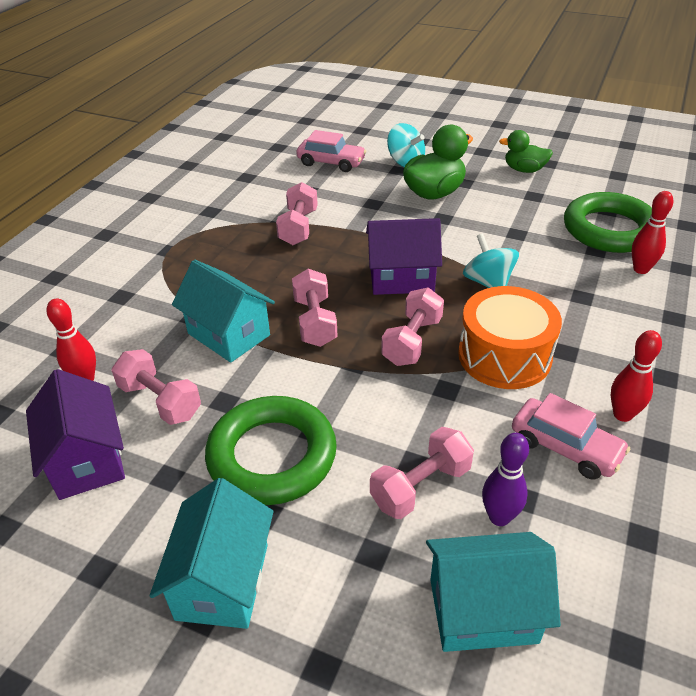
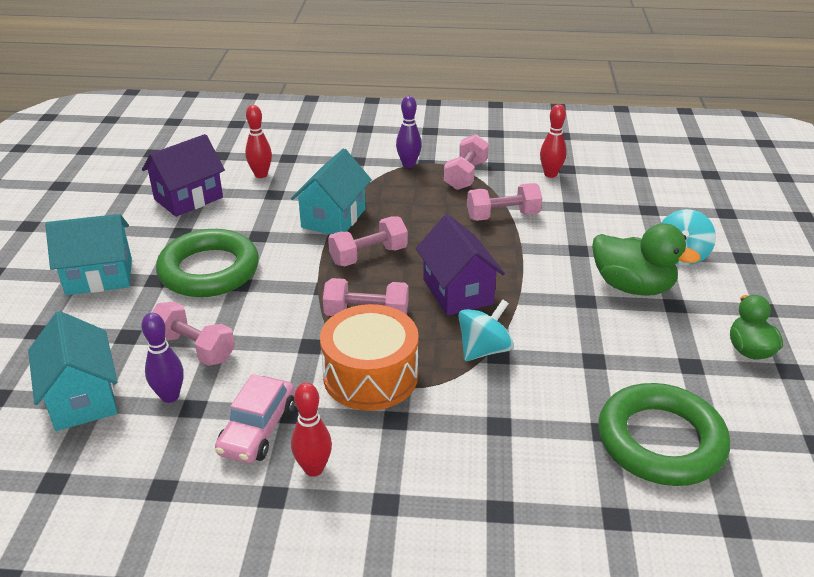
camera: 70 degrees right, 5 degrees down
pink dumbbell [111,349,201,425] -> pink dumbbell moved to [444,134,489,190]
pink car [296,130,366,172] -> none
red bowling pin [632,191,673,274] -> red bowling pin moved to [540,104,566,178]
none -> purple bowling pin [396,96,422,168]

